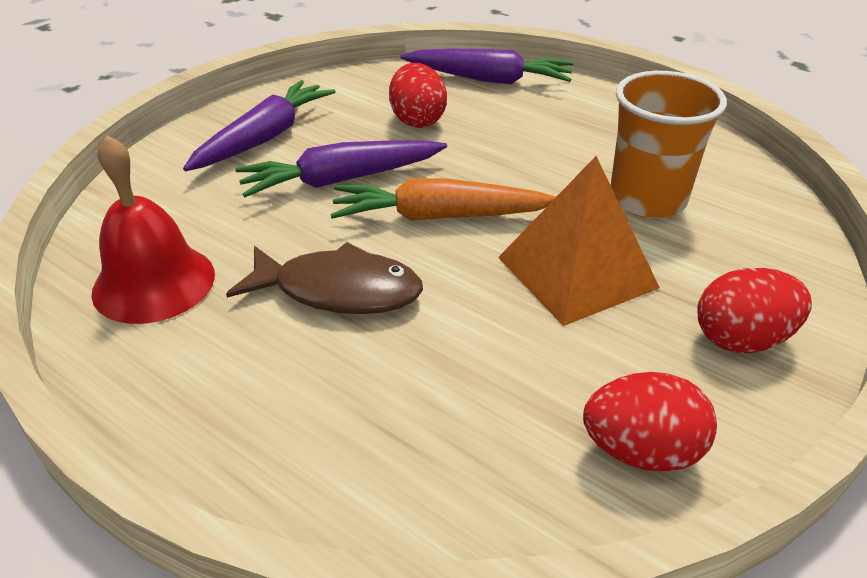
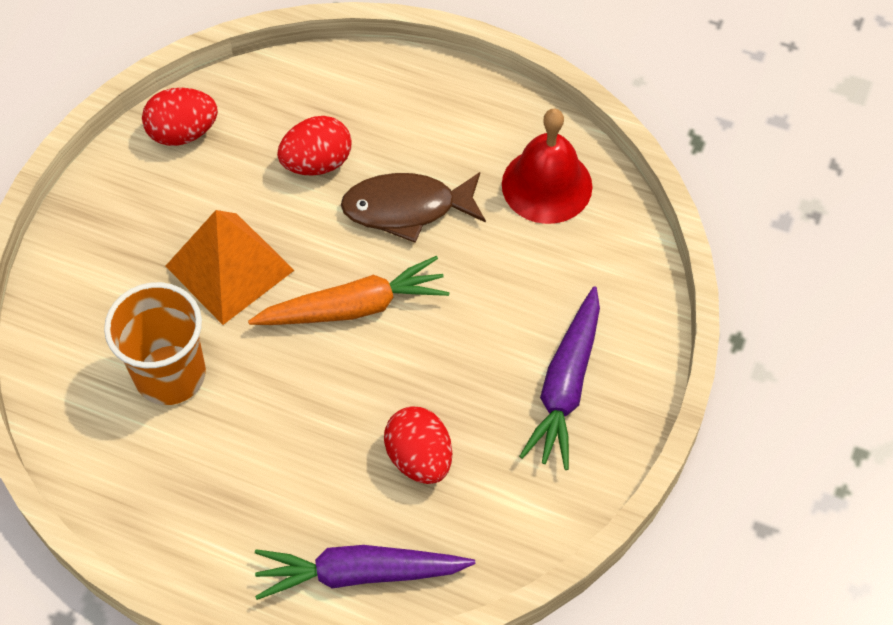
camera: 165 degrees right, 20 degrees up
purple carrot [235,140,447,197] -> none
red egg [698,268,812,353] -> red egg moved to [277,116,352,175]

